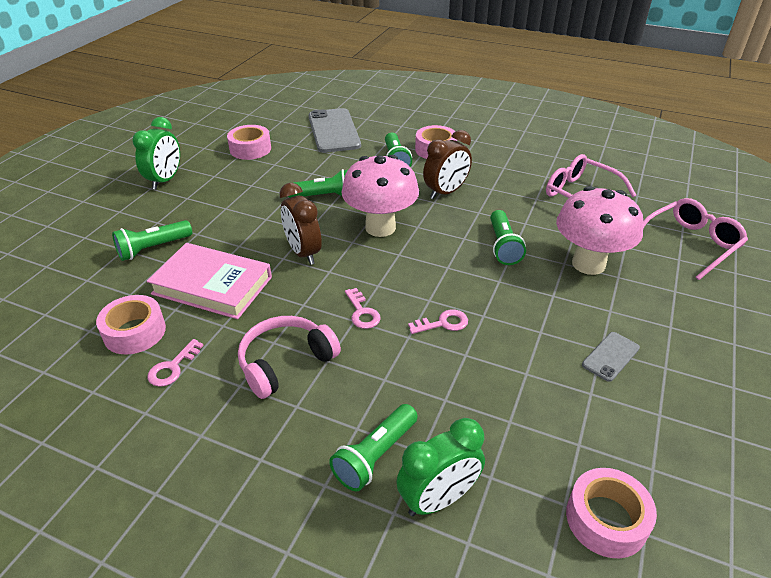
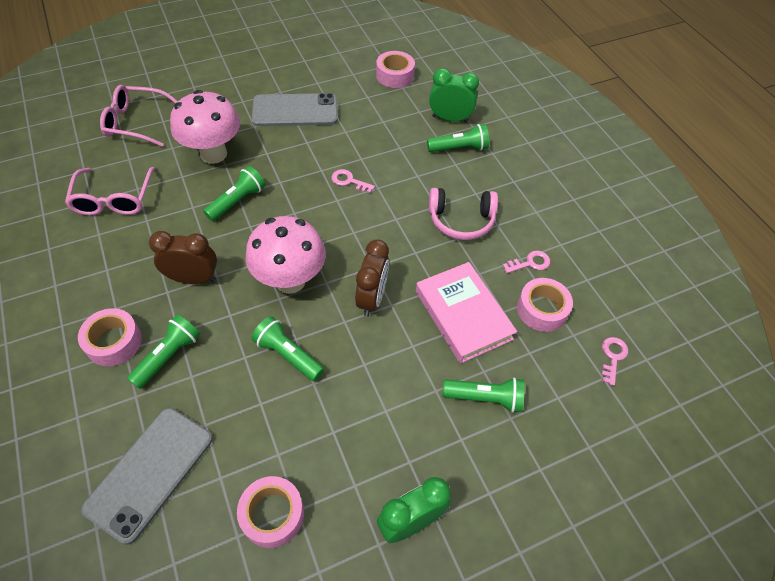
camera: 140 degrees left, 15 degrees up
pink key [345,288,381,329] -> pink key moved to [602,337,628,386]
grey phone [582,332,640,382] -> grey phone [252,93,338,126], size x2.04

